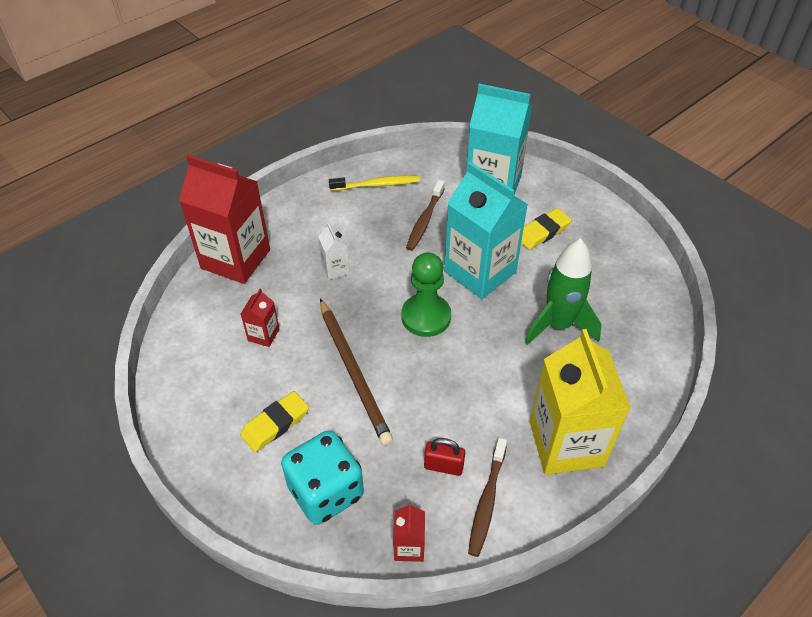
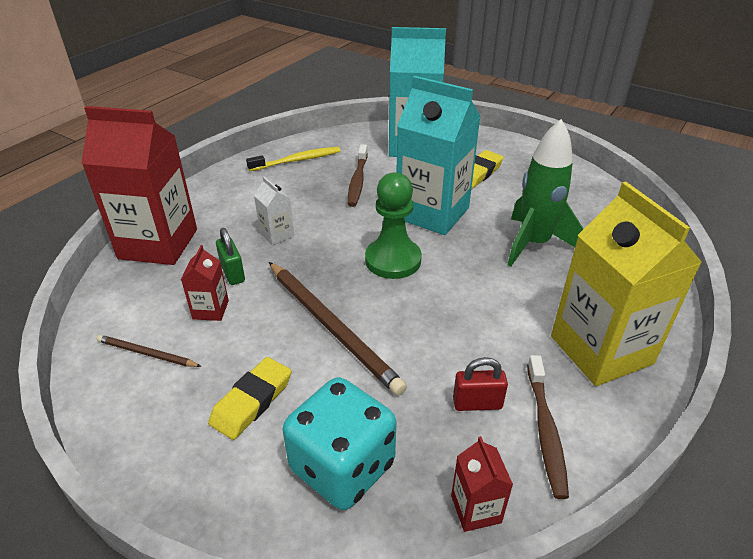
camera: 15 degrees left, 10 degrees down
none -> brown pencil [97,335,202,367]
none -> green padlock [216,228,245,285]

